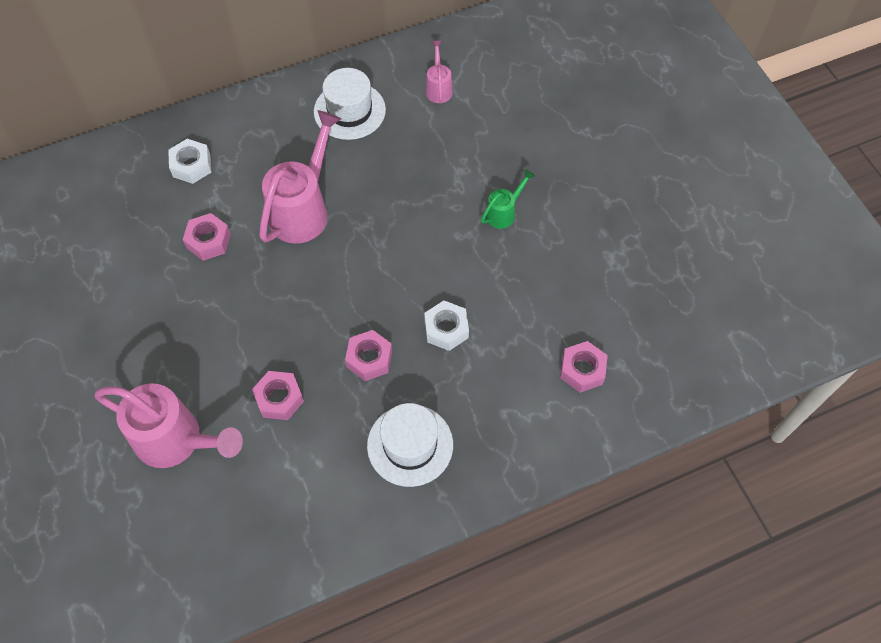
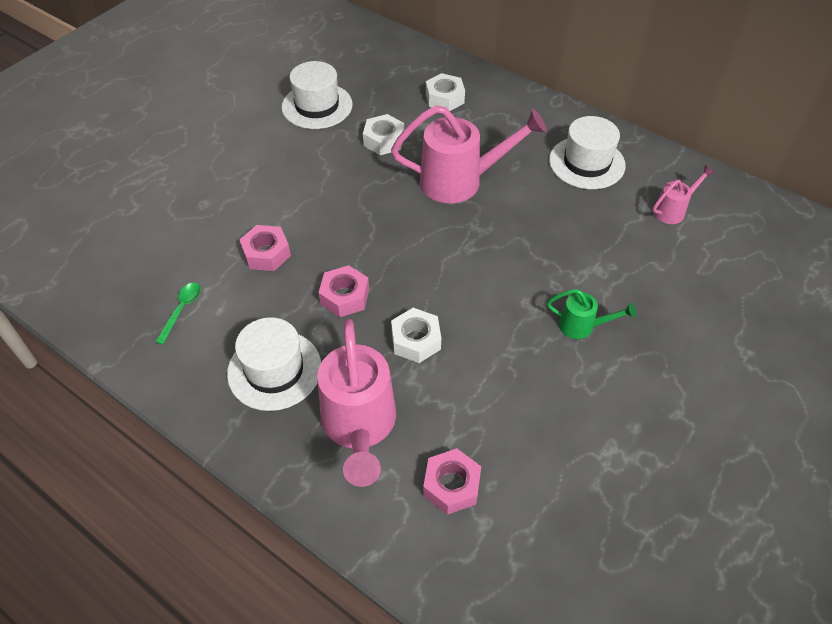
camera: 60 degrees right, 10 degrees down
pink watering can [94,383,243,468] -> pink watering can moved to [317,319,396,487]
pink nut [183,213,231,261] -> white nut [363,114,404,155]
none -> green spoon [155,283,201,345]
none -> white hat [282,61,353,129]

